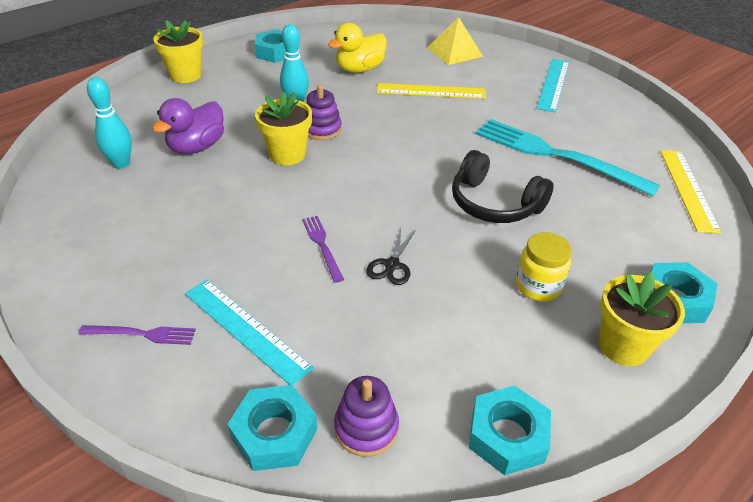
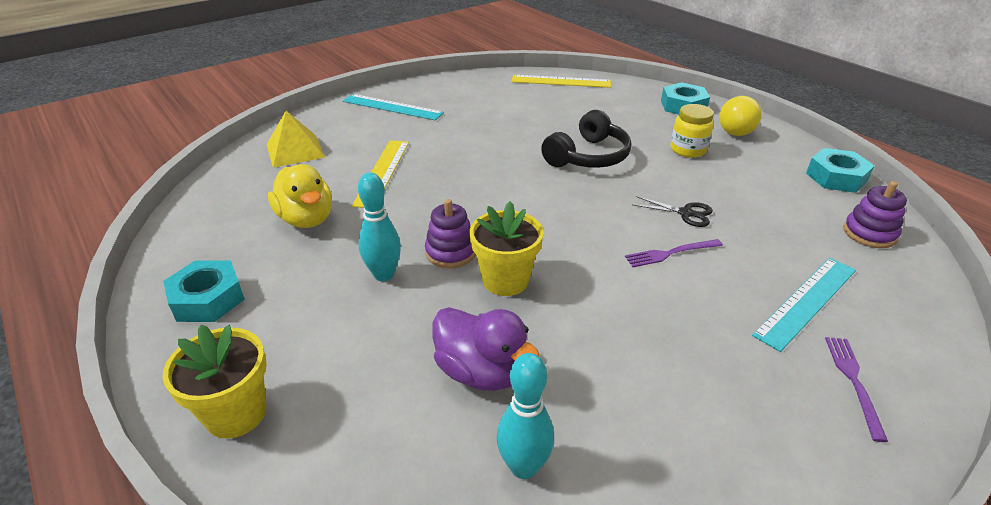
camera: 85 degrees left, 5 degrees down
turquoise nut [227,385,317,471] -> none
turquoise fork [476,119,660,196] -> none
yellow flower pot [599,271,685,366] -> yellow light bulb [719,96,762,136]

